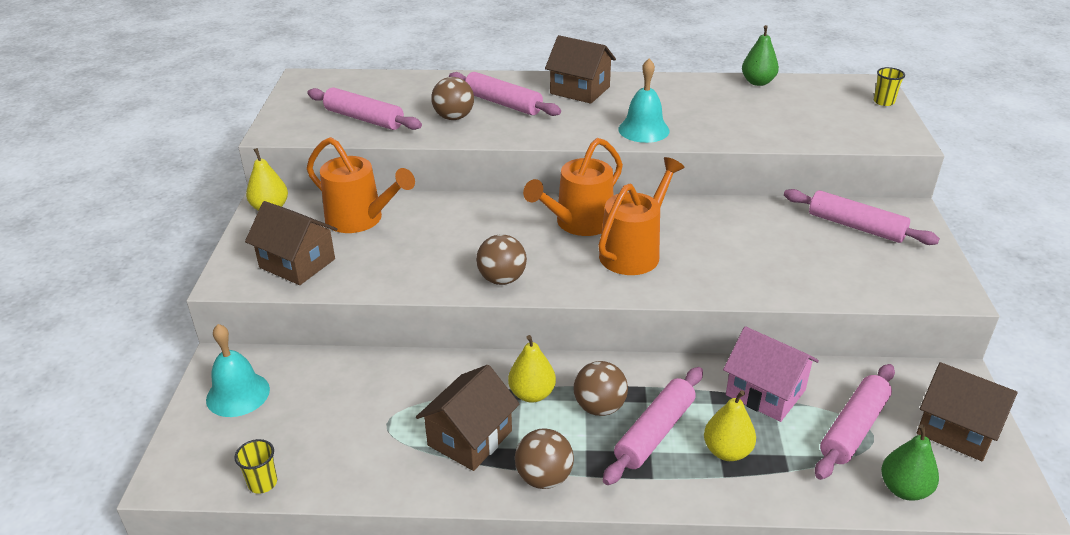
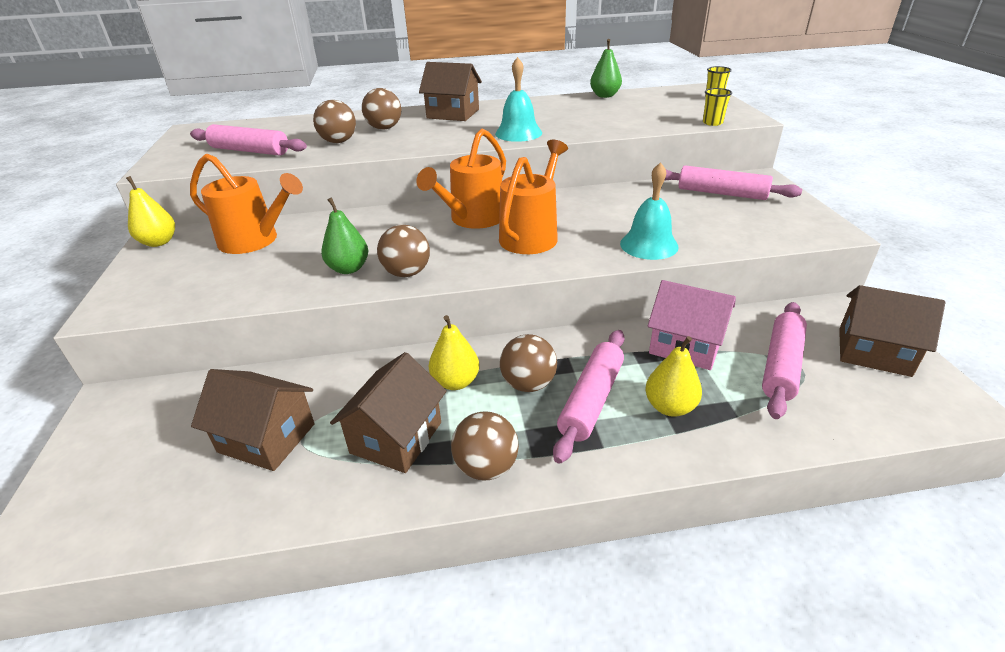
camera: 10 degrees left, 0 degrees up
turquoise bell [206,324,270,417] -> turquoise bell moved to [620,162,679,260]
yellow cup [234,439,277,494] -> yellow cup moved to [703,88,732,126]
brown house [245,201,337,285] -> brown house moved to [191,369,315,471]
pink rolling pin [449,72,561,116] -> brown ball [362,88,401,130]
green pear [881,424,939,501] -> green pear moved to [321,198,368,274]

